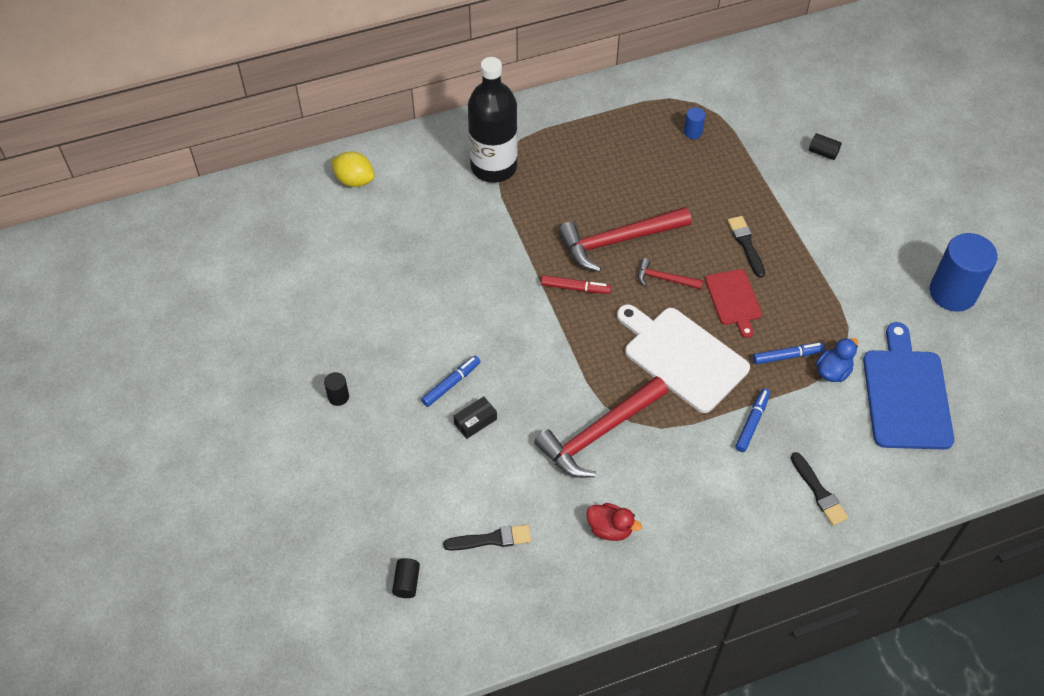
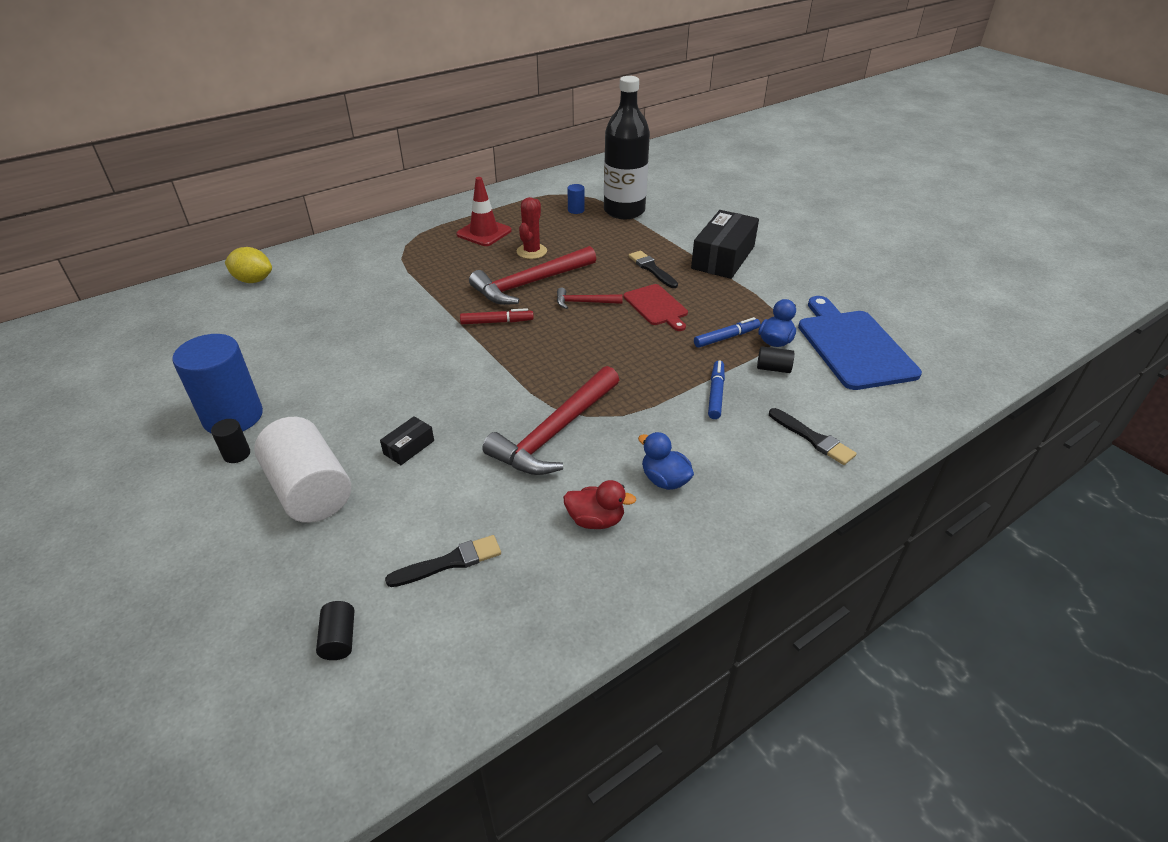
camera: 15 degrees left, 15 degrees down
blue marker [421,356,481,407] -> none
black bottle [468,57,518,183] -> black bottle moved to [604,76,650,219]
white cutting board [617,304,750,413] -> none
black cylinder [809,133,841,160] -> black cylinder moved to [757,346,794,373]
blue cylinder [930,233,998,311] -> blue cylinder moved to [172,334,263,434]
none -> white cylinder [254,417,351,523]
none -> red traffic cone [456,177,512,246]
none -> red cactus [517,197,547,259]
none -> blue duck [638,432,694,490]
none -> black box [691,210,759,279]

